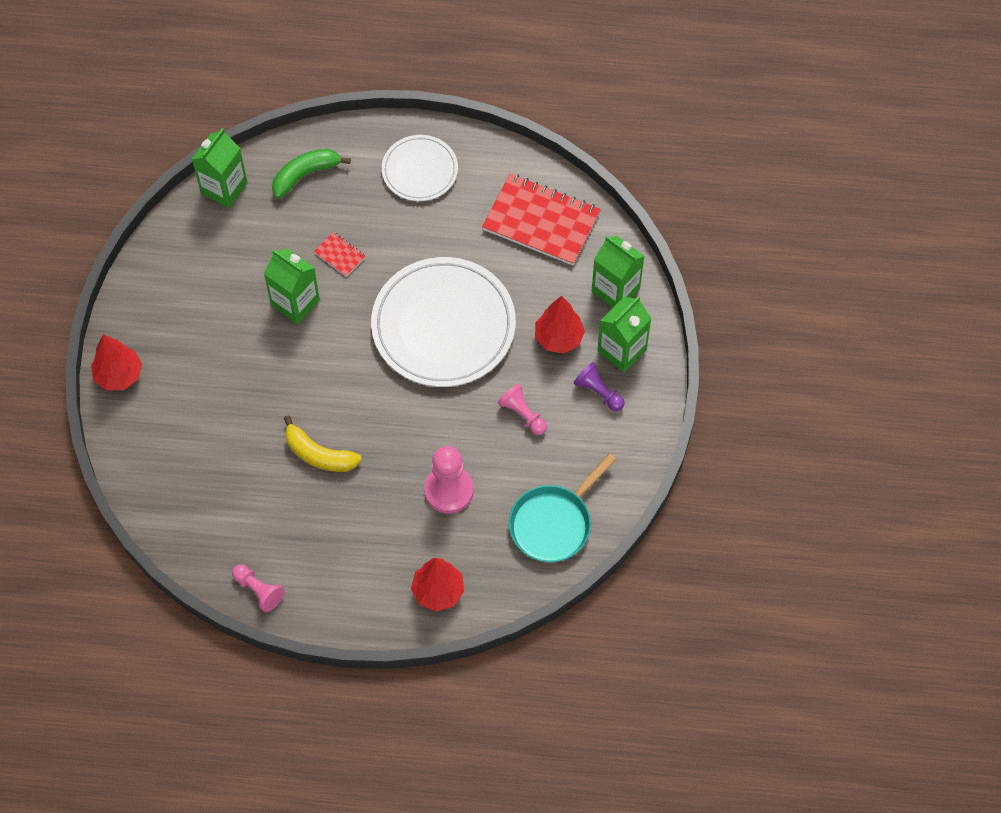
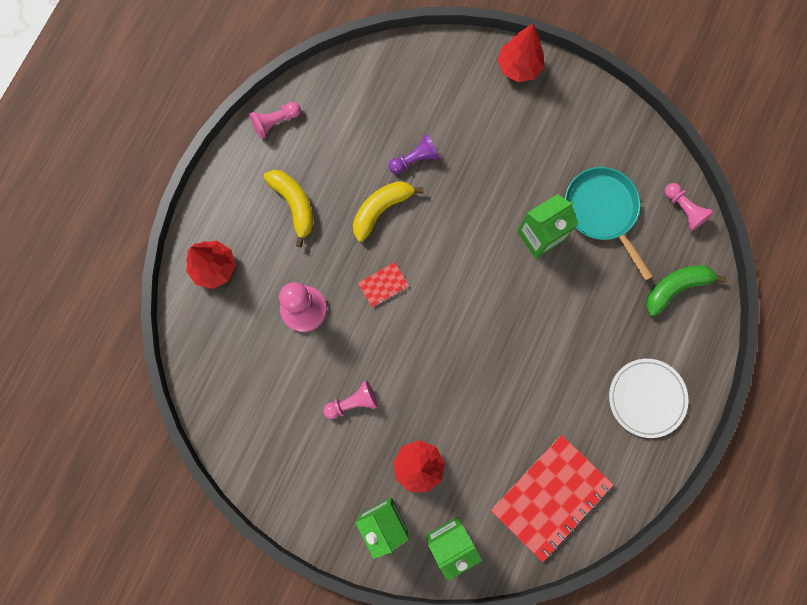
camera: 110 degrees right, 15 degrees up
green carton [192,128,248,208] -> pink pawn [665,183,714,231]
green banana [272,149,351,199] -> green banana turned 105 degrees counterclockwise [646,265,727,316]
red notebook [314,232,366,277] -> red notebook moved to [358,262,409,308]
white plate [371,257,516,387] -> none
turquoise pan [509,453,616,562] -> turquoise pan moved to [565,167,653,281]
purple pawn [574,362,625,411] -> purple pawn moved to [389,134,440,174]
none -> yellow banana [264,170,313,247]

